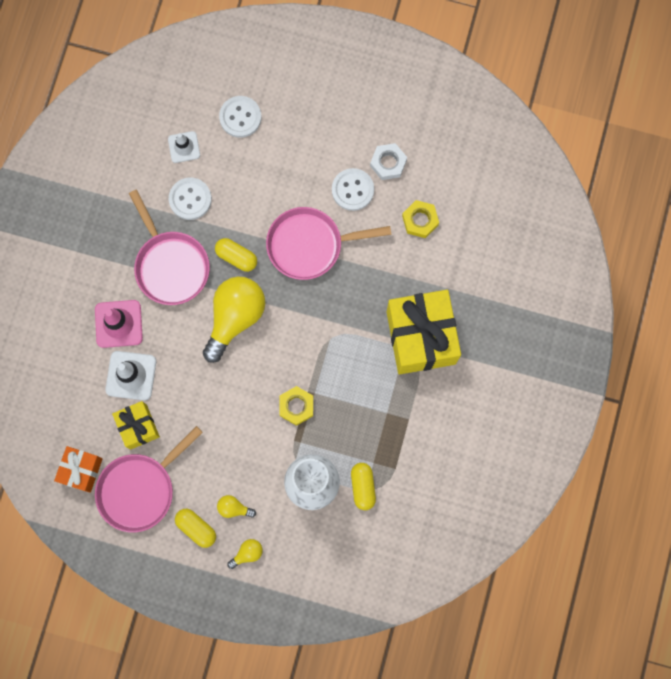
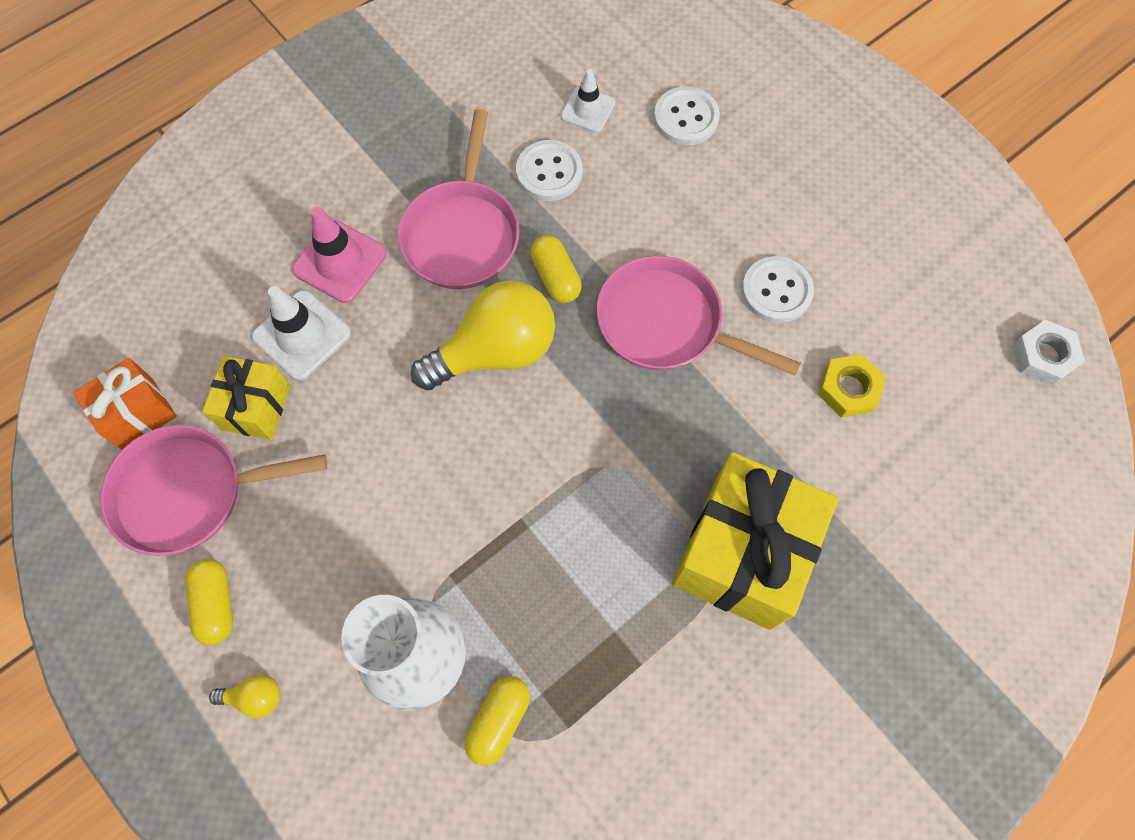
camera: 35 degrees right, 10 degrees down
yellow light bulb [217,495,256,518] -> none
yellow nut [279,386,313,426] -> none
white nut [370,143,407,180] -> white nut moved to [1013,320,1085,385]

